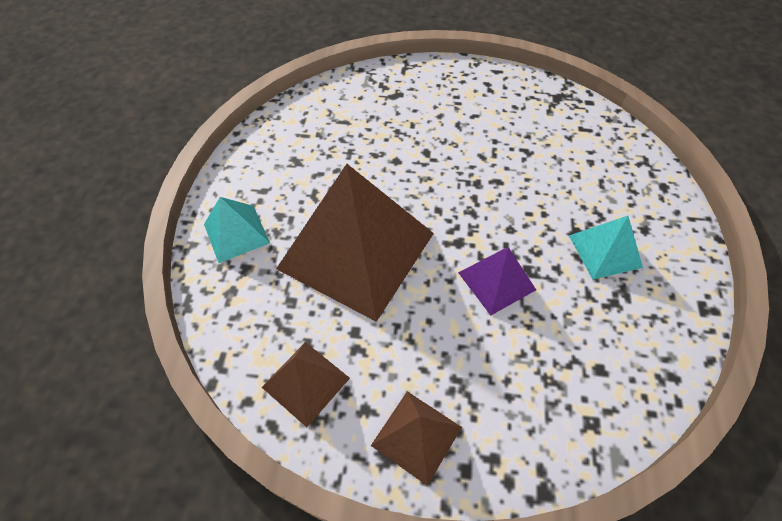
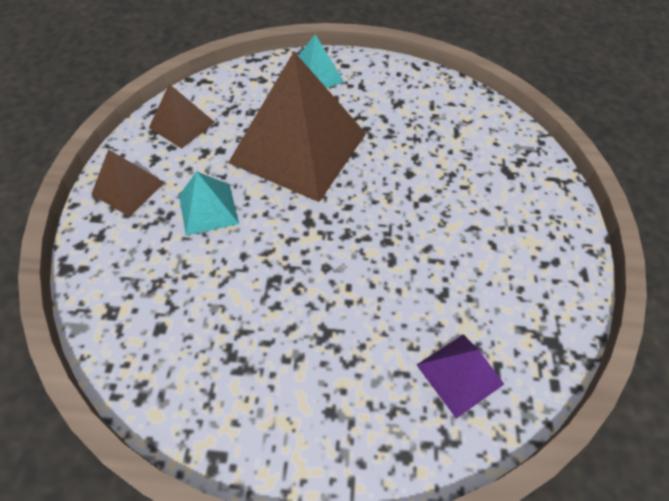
camera: 85 degrees right, 0 degrees up
purple pyramid [458,247,536,315] -> purple pyramid moved to [417,334,504,418]
turquoise pyramid [569,216,643,280] -> turquoise pyramid moved to [179,172,239,236]

